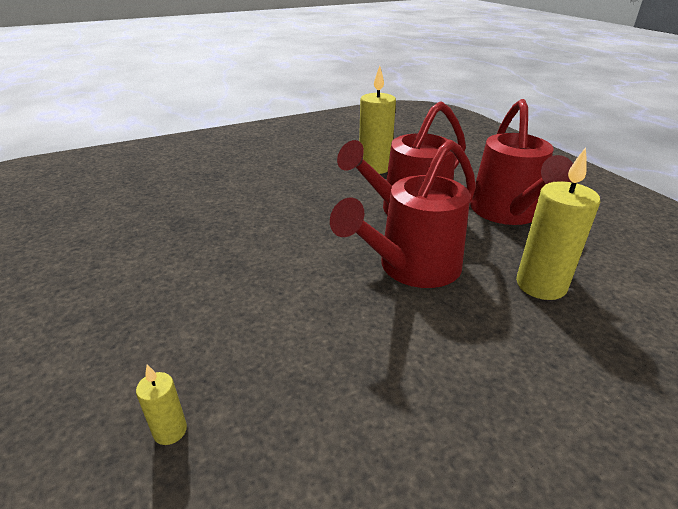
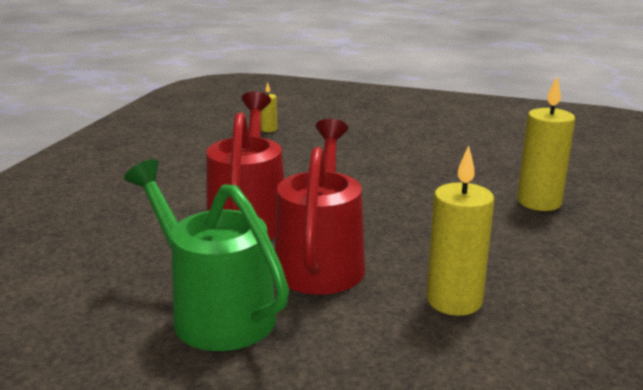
camera: 135 degrees right, 10 degrees down
red watering can [470,99,573,225] -> green watering can [124,159,289,351]
yellow candle [516,147,600,300] -> yellow candle moved to [517,77,575,211]

